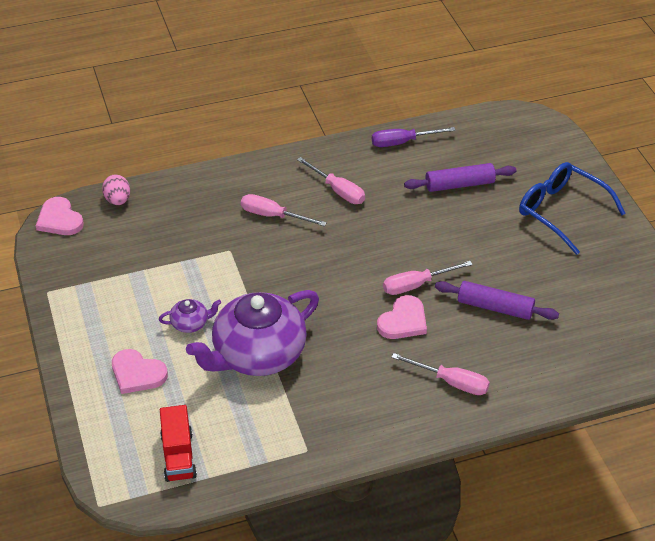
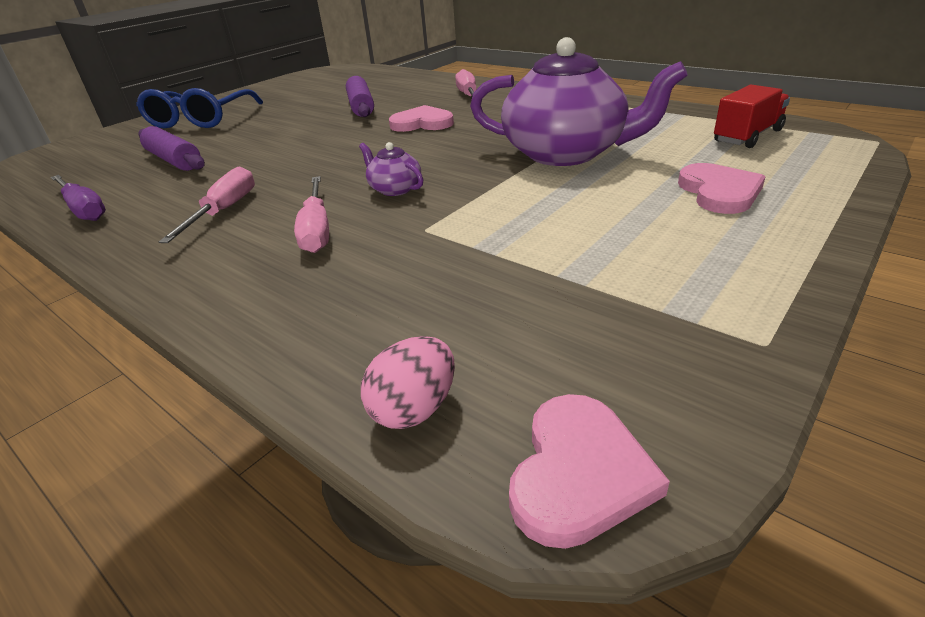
camera: 120 degrees left, 10 degrees down
purple teapot [159,299,221,333] -> purple teapot moved to [359,142,423,196]
pink screwdriver [383,261,473,295] -> none

